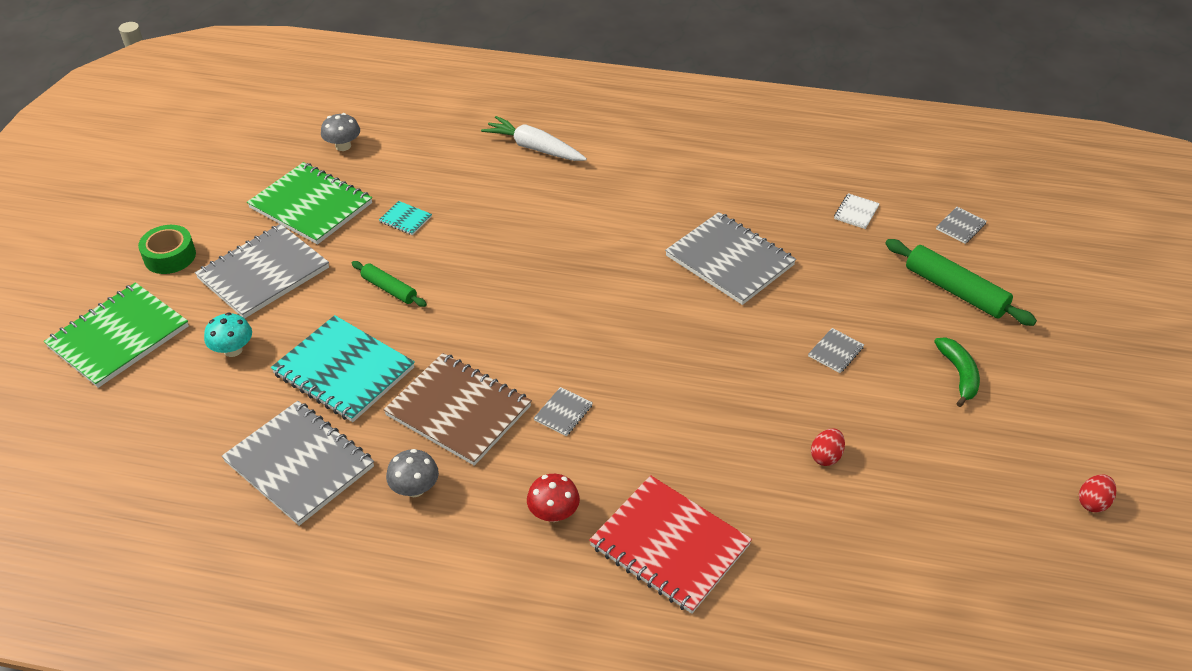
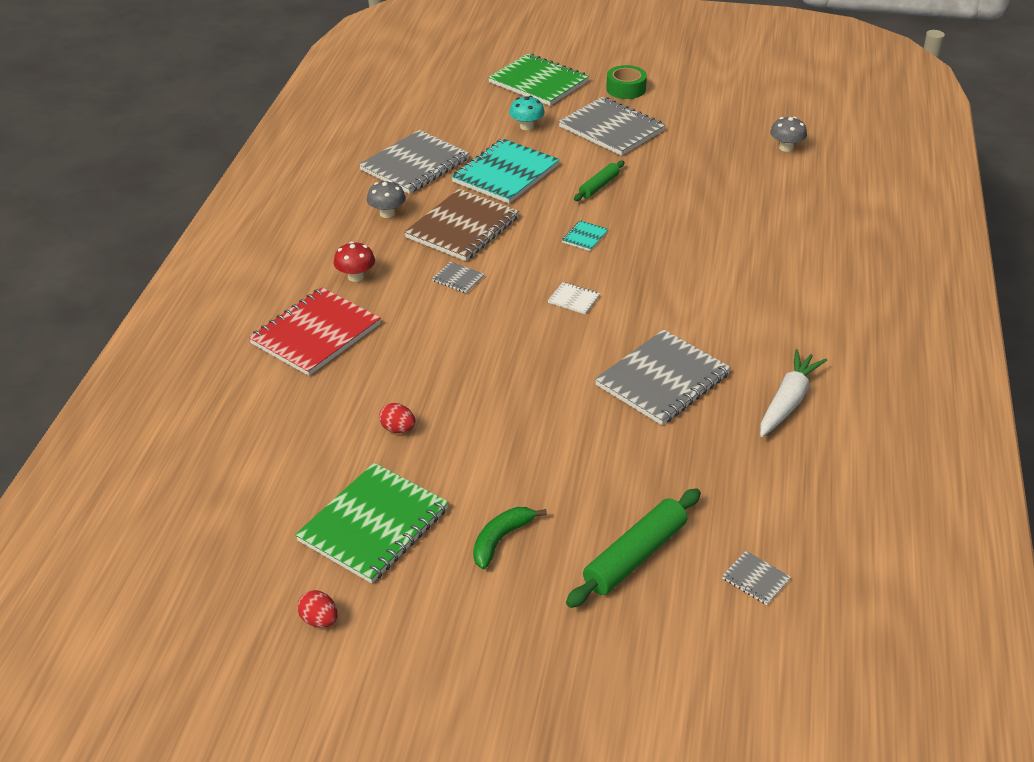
camera: 90 degrees right, 5 degrees down
green notebook [247,162,372,245] -> green notebook moved to [295,463,449,583]
turquoise notebook [379,201,432,235] -> turquoise notebook moved to [562,220,608,251]
white carrot [481,116,587,161] -> white carrot moved to [760,349,827,437]
grey notebook [808,328,864,373] -> none
white notebook [834,193,880,229] -> white notebook moved to [548,282,600,314]
green banana [934,338,980,407] -> green banana turned 135 degrees clockwise [473,507,547,569]

